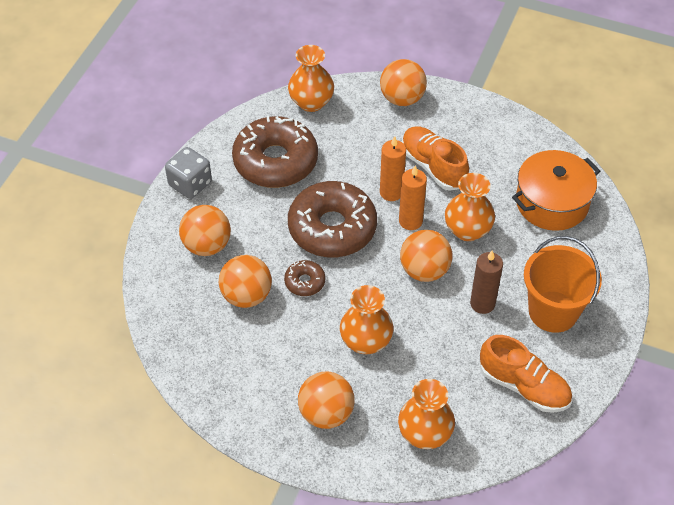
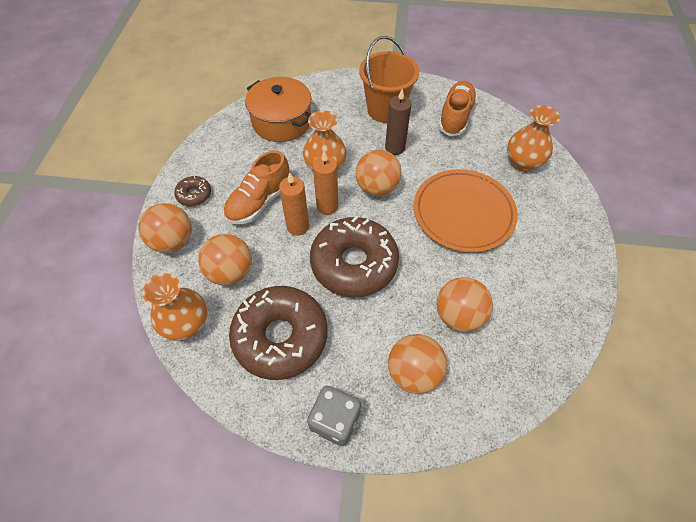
camera: 105 degrees left, 5 degrees up
brown donut [284,260,325,296] -> brown donut moved to [174,176,211,206]
orange ball [298,372,355,429] -> orange ball moved to [198,234,252,285]
orange vase [340,285,393,354] -> orange plate [414,169,518,253]

